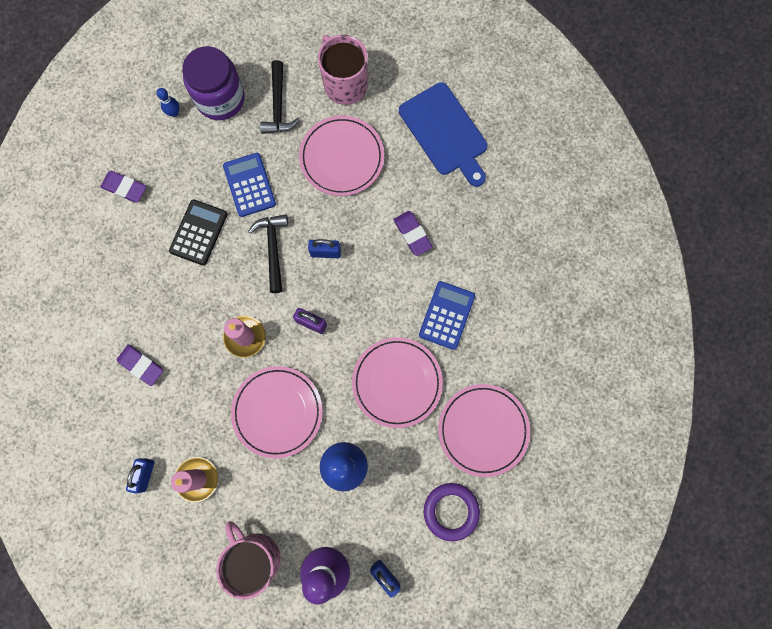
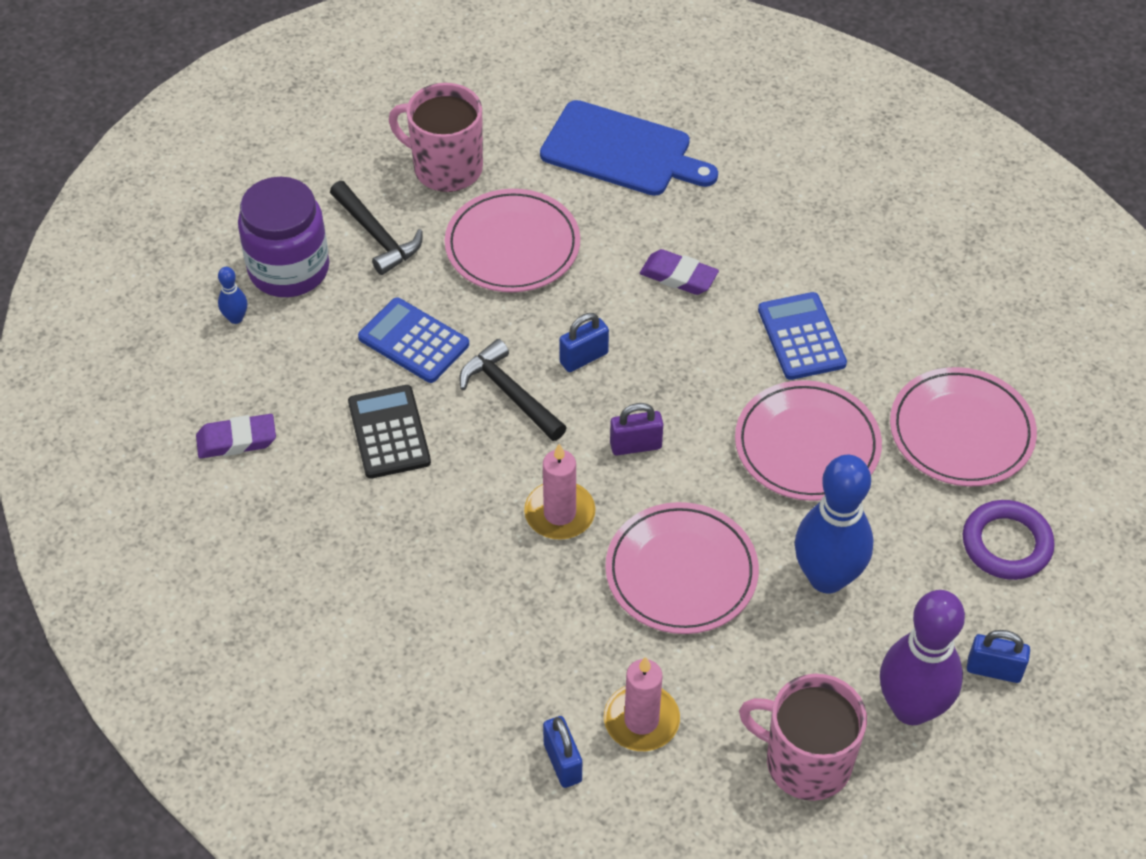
camera: 35 degrees left, 25 degrees down
purple eraser [117,345,163,386] -> none

